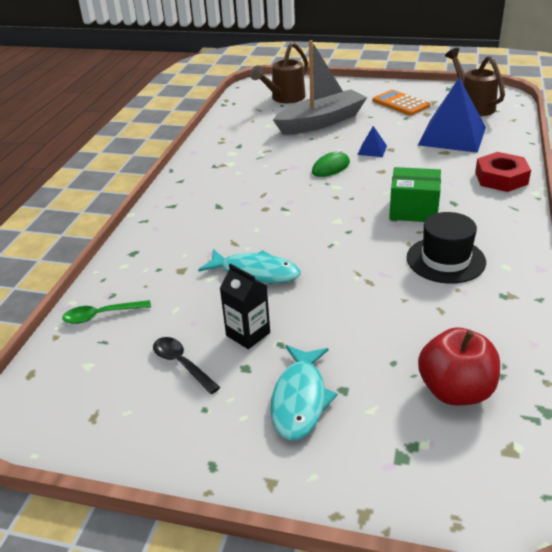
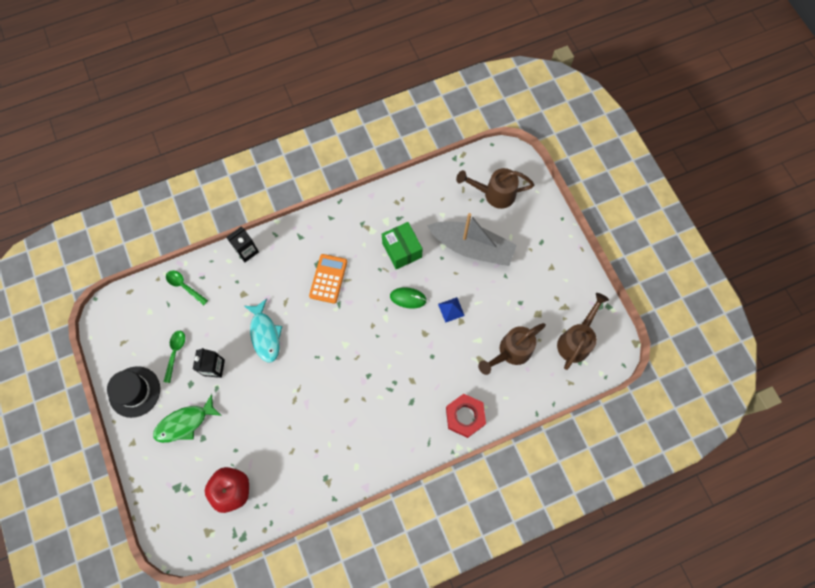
camera: 50 degrees right, 35 degrees up
black spoon [153,337,220,394] -> green spoon [164,331,185,383]
turquoise fish [270,345,337,441] -> green fish [153,394,222,443]
orange calculator [373,90,430,116] -> orange calculator moved to [309,254,347,304]
green box [389,167,441,222] -> green box moved to [382,222,423,269]
black hat [407,212,486,284] -> black hat moved to [107,366,160,418]
blue pyramid [418,78,486,153] -> brown watering can [478,323,546,375]
none -> black carton [226,227,259,262]

